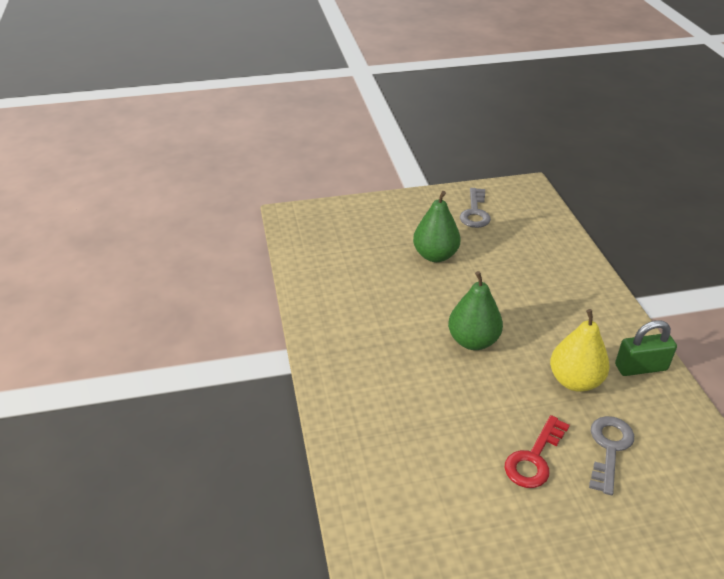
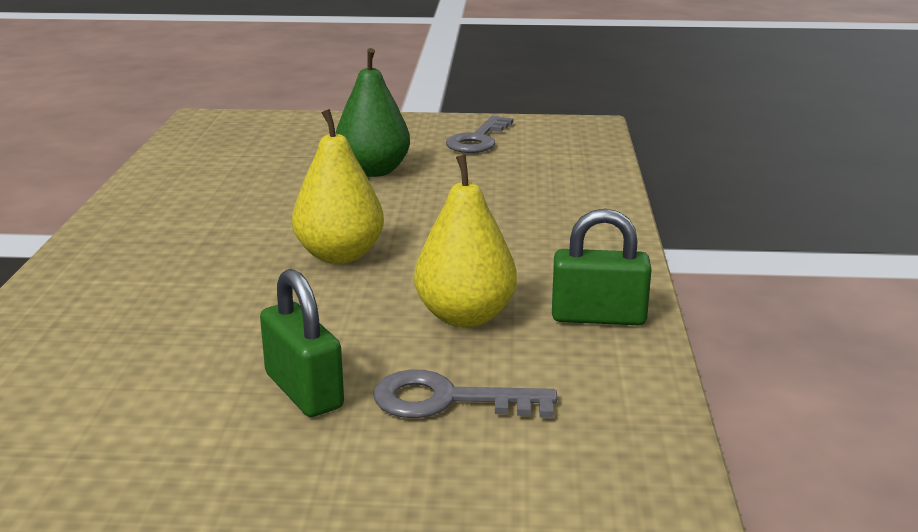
camera: 15 degrees right, 15 degrees down
green pear [448,271,503,350] -> yellow pear [292,109,384,264]
red key [505,415,570,488] -> green padlock [260,269,344,417]
grey key [589,416,634,495] -> grey key turned 120 degrees counterclockwise [373,370,557,418]

